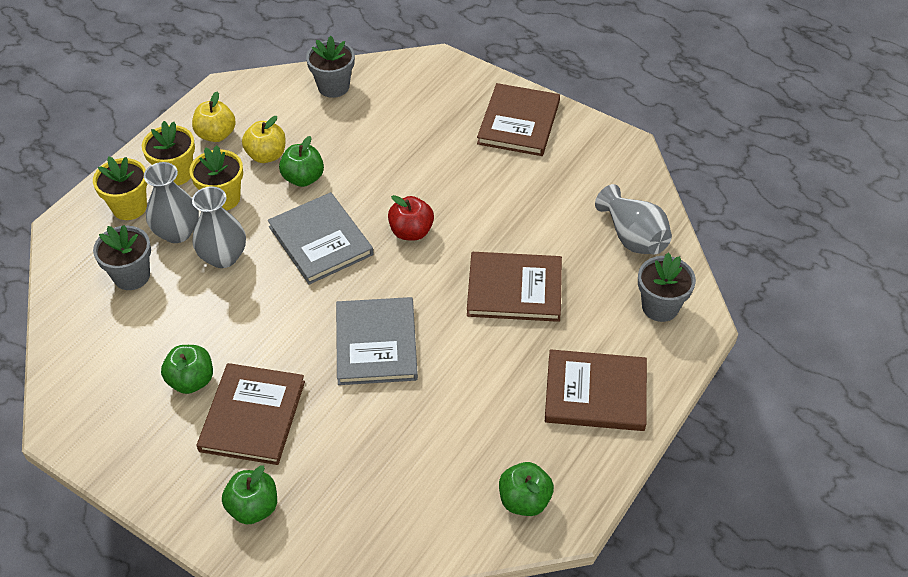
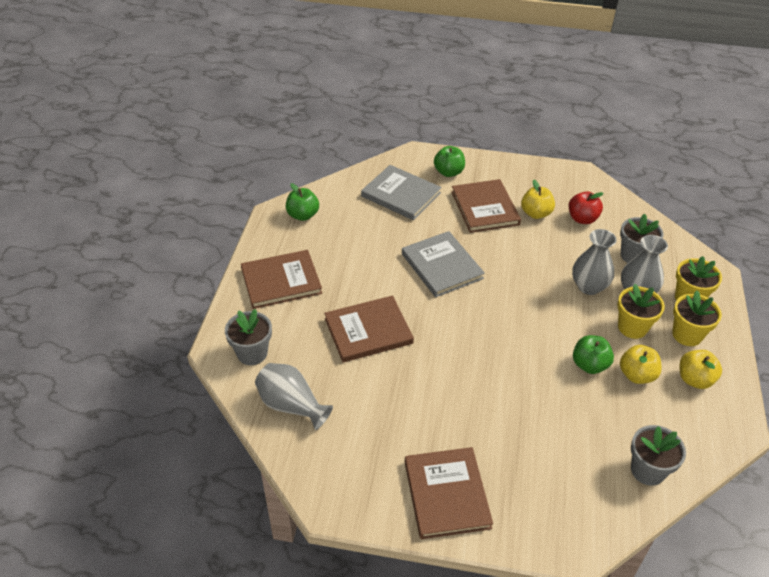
camera: 155 degrees right, 5 degrees down
green apple [161,345,213,394] -> yellow apple [521,180,555,219]
grey book [268,192,374,285] -> grey book moved to [361,165,442,220]
red apple [388,195,434,241] -> red apple moved to [569,192,603,224]

